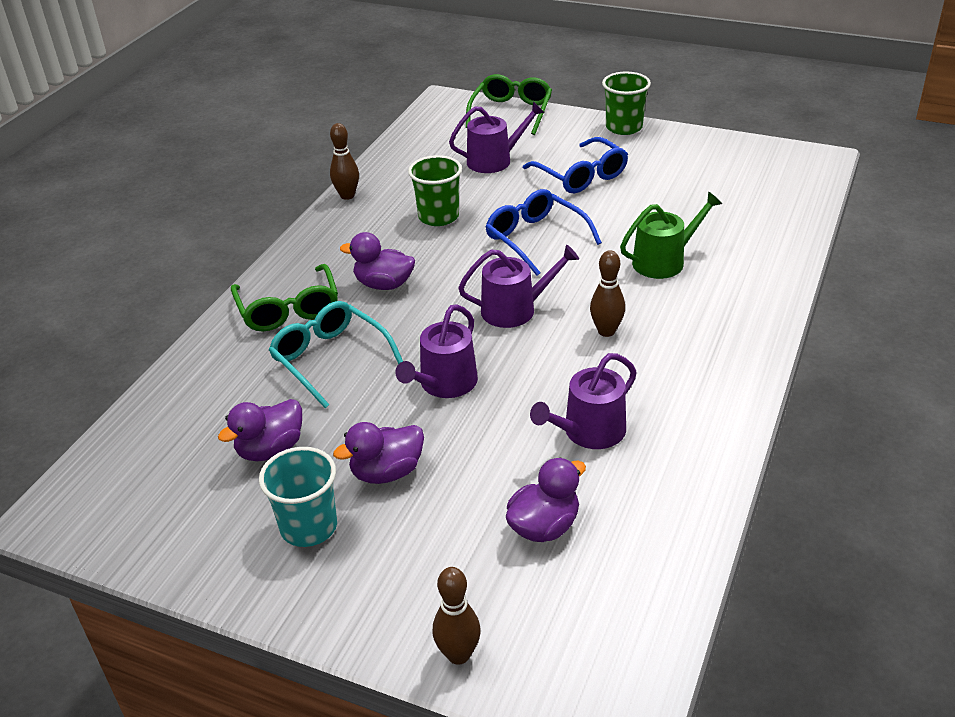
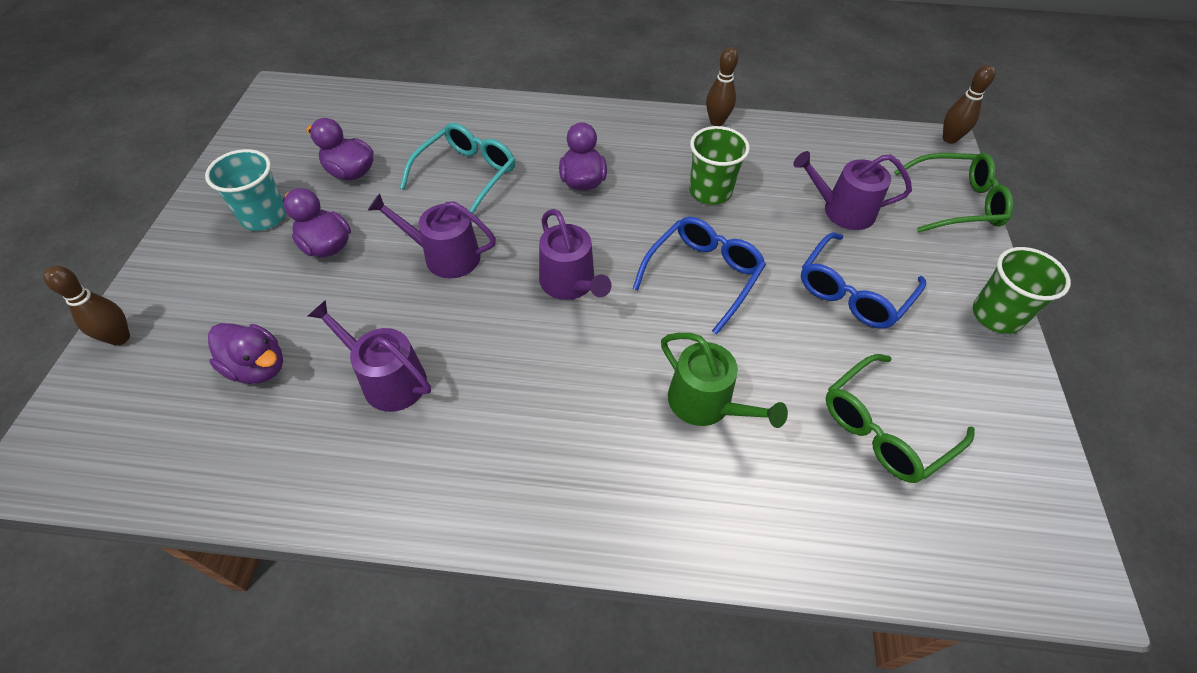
camera: 70 degrees right, 15 degrees up
green glasses [231,264,338,331] -> green glasses moved to [826,354,975,483]
purple watering can [449,101,545,173] -> purple watering can turned 135 degrees clockwise [793,151,912,230]
brown bowling pin [590,250,625,337] -> brown bowling pin moved to [943,65,996,144]

